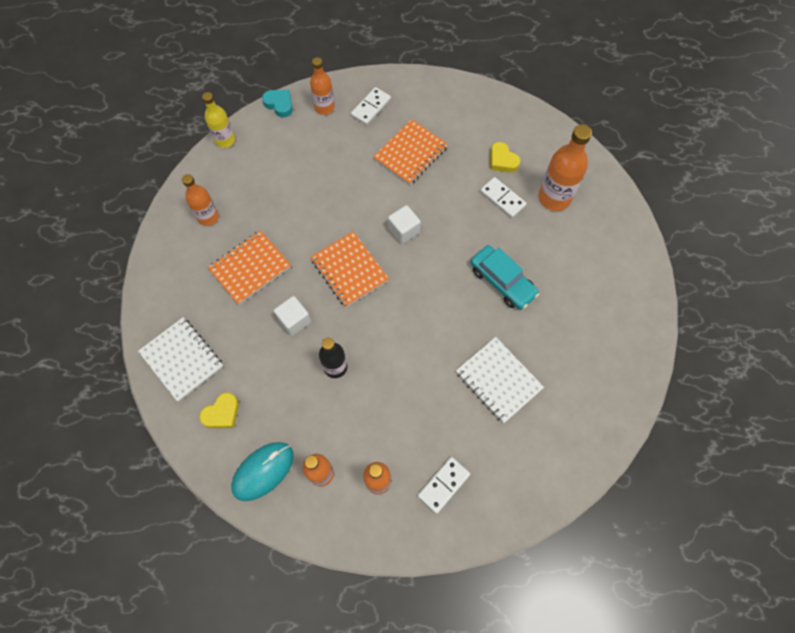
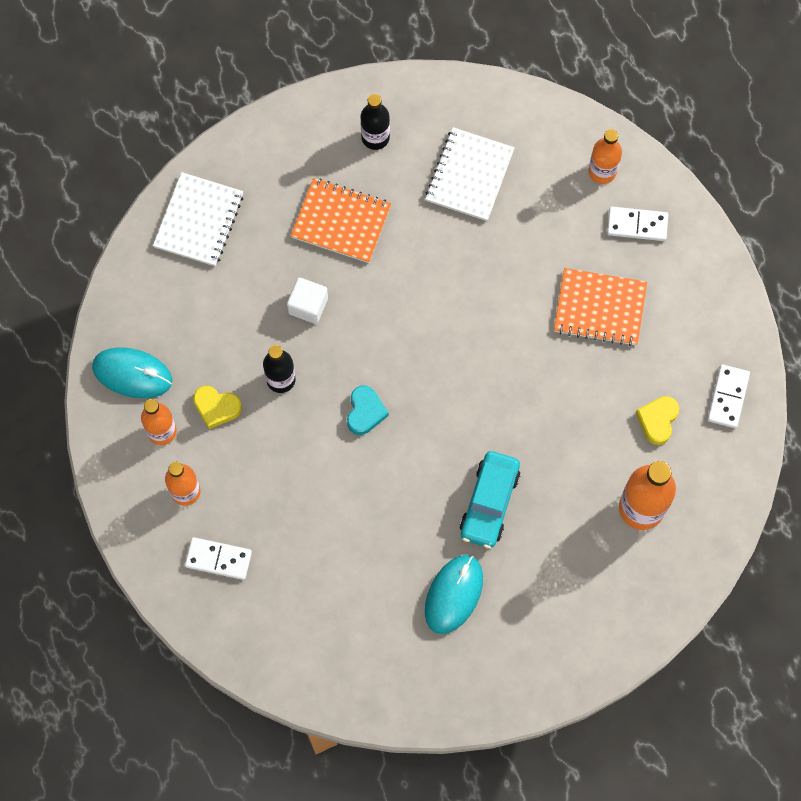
camera: 60 degrees right, 5 degrees up
orange bottle [182,174,219,226] -> black bottle [360,94,390,150]
yellow heart [199,392,239,428] -> yellow heart moved to [193,386,242,429]
yellow bottle [202,92,235,148] -> none
turquoise heart [262,90,293,117] -> turquoise heart moved to [347,385,389,435]
orange notebook [310,231,389,307] -> none
white cube [388,205,421,244] -> none
white notebook [456,337,544,423] -> white notebook moved to [425,127,514,221]
white domino [480,177,527,218] -> white domino moved to [707,365,750,428]
none -> turquoise mouse [425,555,483,634]

